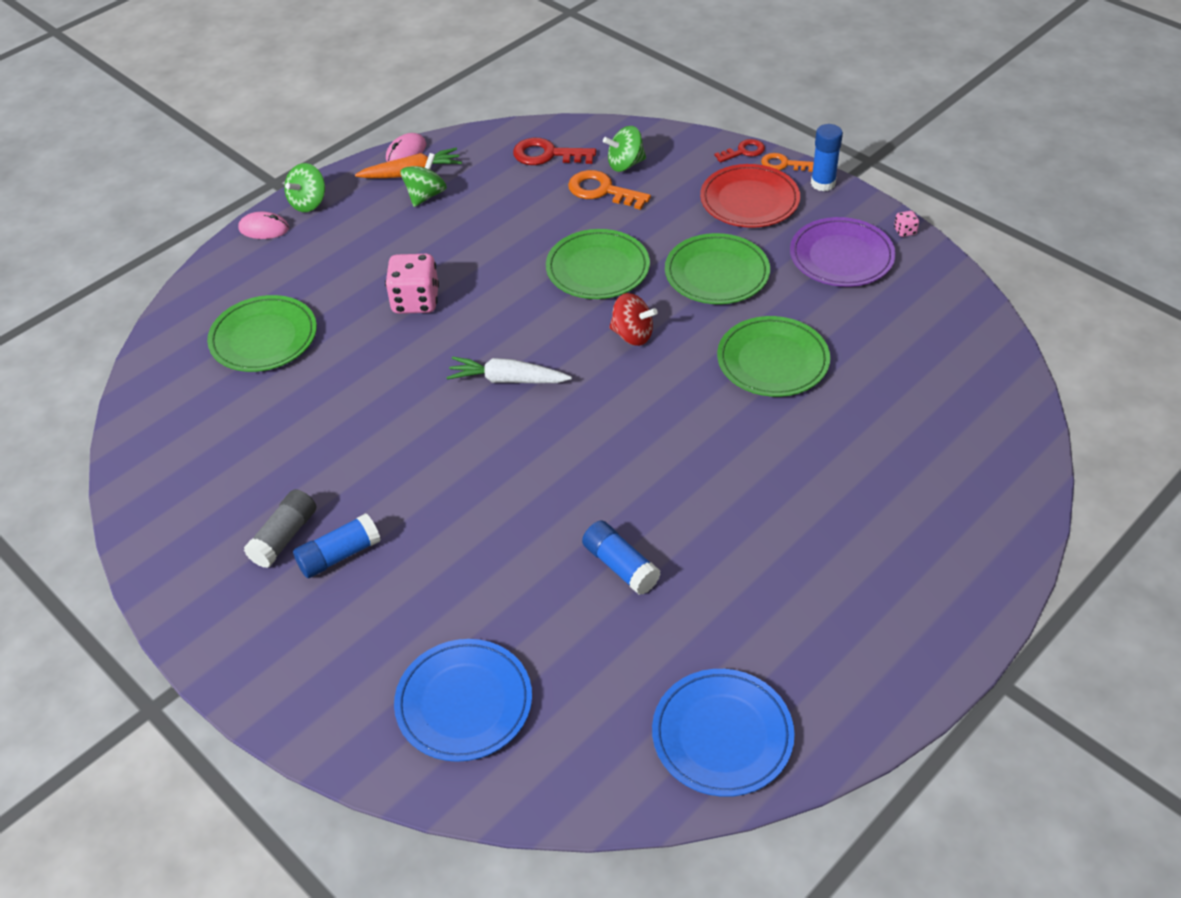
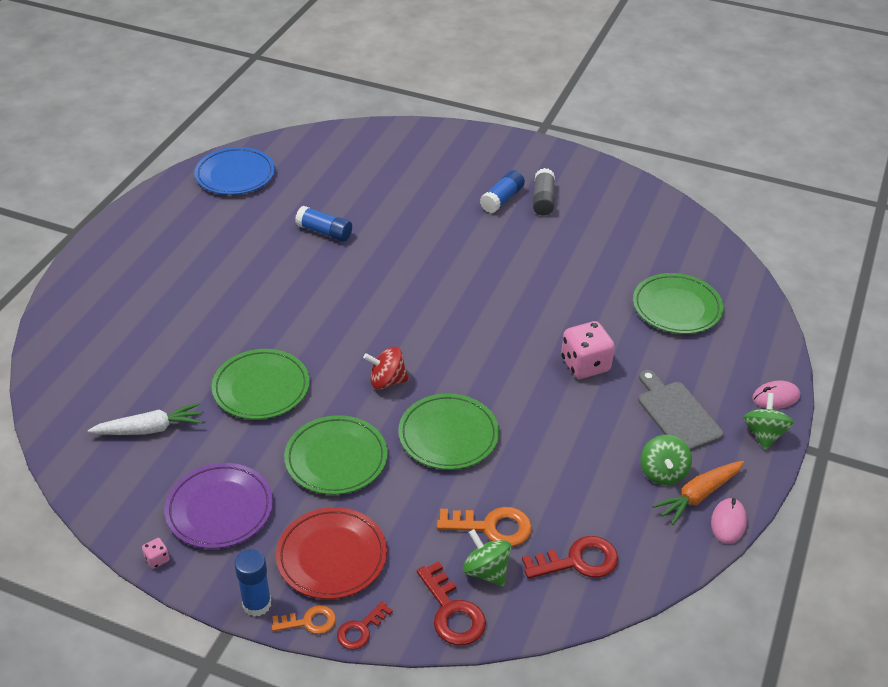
camera: 155 degrees right, 5 degrees down
blue plate [394,639,532,762] -> none
white carrot [446,357,572,383] -> white carrot moved to [88,403,202,435]
green spinning top [603,126,646,172] -> green spinning top turned 90 degrees counterclockwise [463,529,511,586]
none -> red key [417,561,486,646]
none -> grey cutting board [638,370,724,451]

